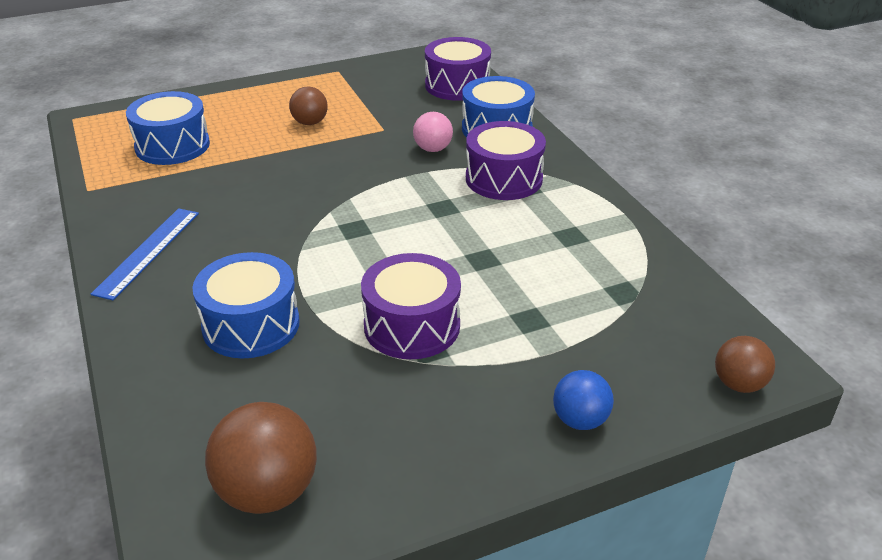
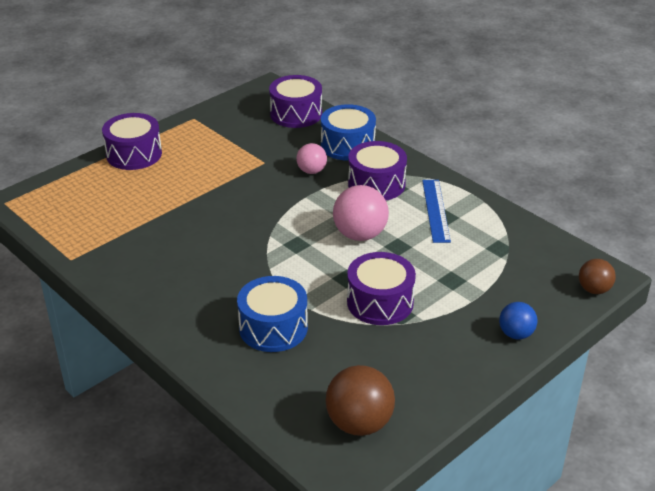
camera: 20 degrees left, 0 degrees up
blue ruler [91,208,199,300] -> blue ruler moved to [422,180,451,243]
blue drum [126,91,210,165] -> none
brown ball [289,86,328,125] -> none
none -> purple drum [102,113,162,170]
none -> pink ball [333,185,389,241]

